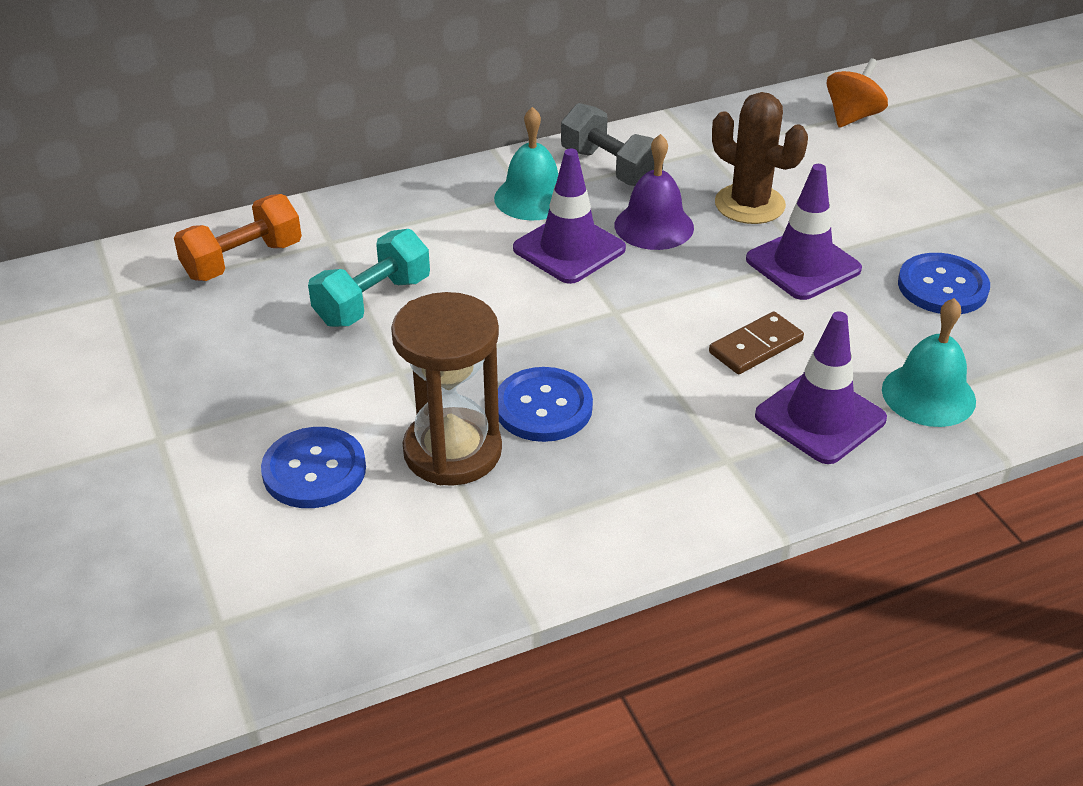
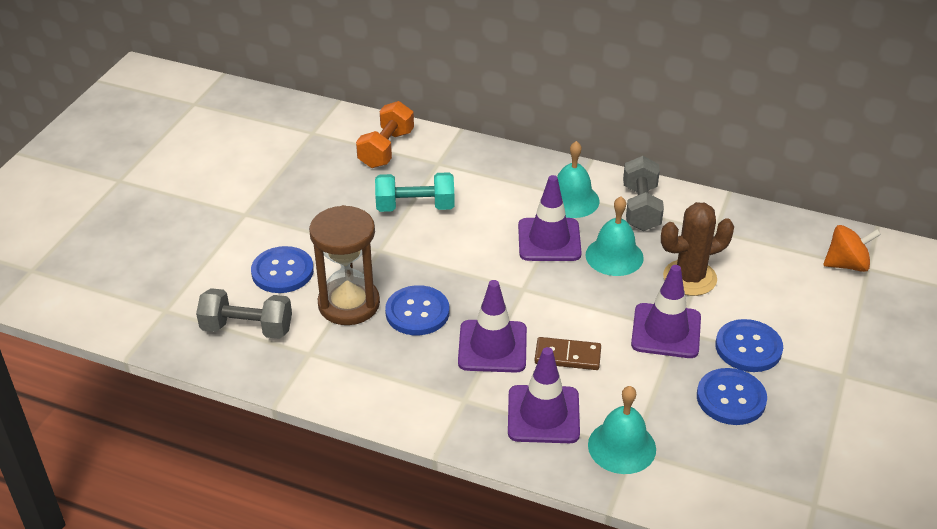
camera: 45 degrees right, 0 degrees up
orange dumbbell [174,194,302,281] -> orange dumbbell turned 75 degrees counterclockwise [356,101,414,168]
purple bell [615,134,694,250] -> turquoise bell [585,196,644,276]
brown cactus [712,92,808,224] -> brown cactus turned 75 degrees clockwise [661,202,734,296]
none -> grey dumbbell [196,288,292,339]
none -> purple traffic cone [458,280,527,373]
none -> blue button [715,319,783,372]

